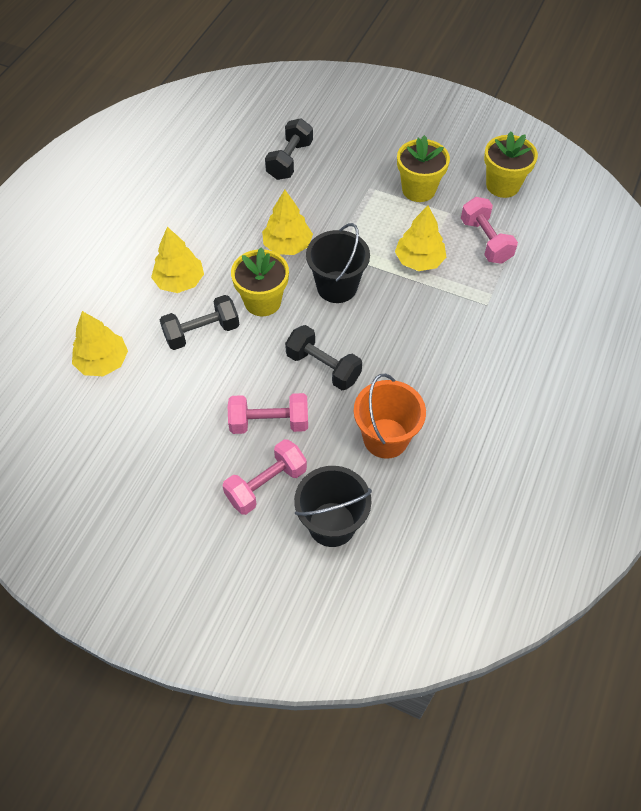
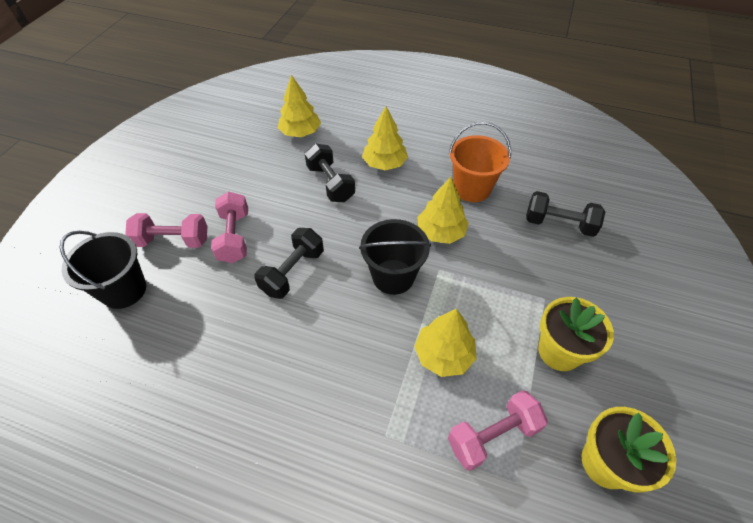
camera: 85 degrees right, 5 degrees down
pink dumbbell [223,439,307,515] -> pink dumbbell turned 45 degrees counterclockwise [125,213,208,248]
yellow flower pot [231,247,289,316] -> none
orange bucket [354,374,426,459] -> orange bucket moved to [449,122,511,202]

